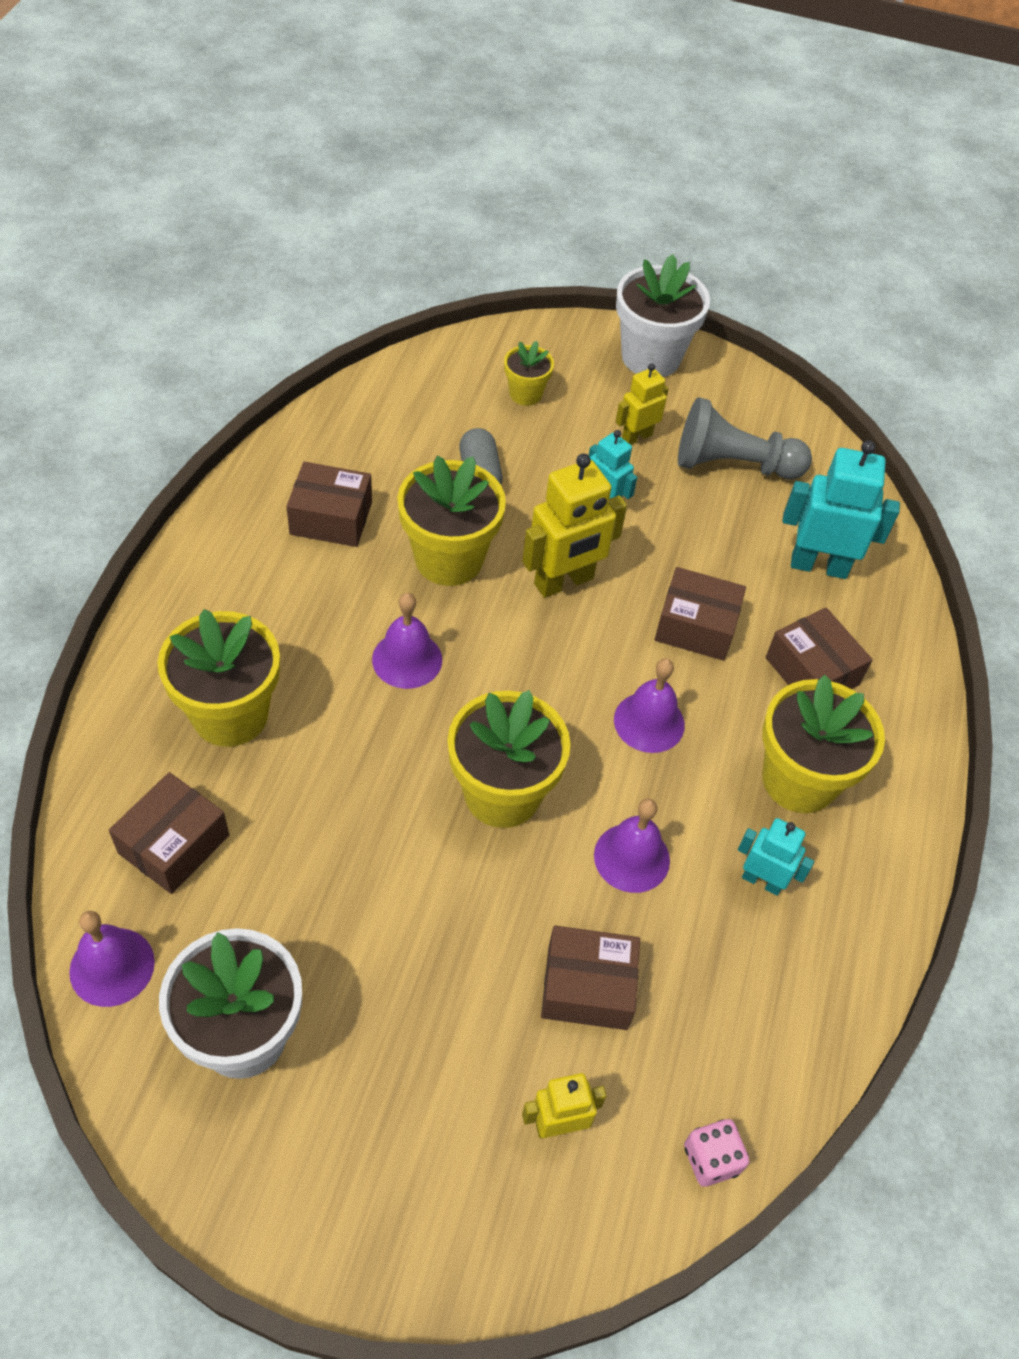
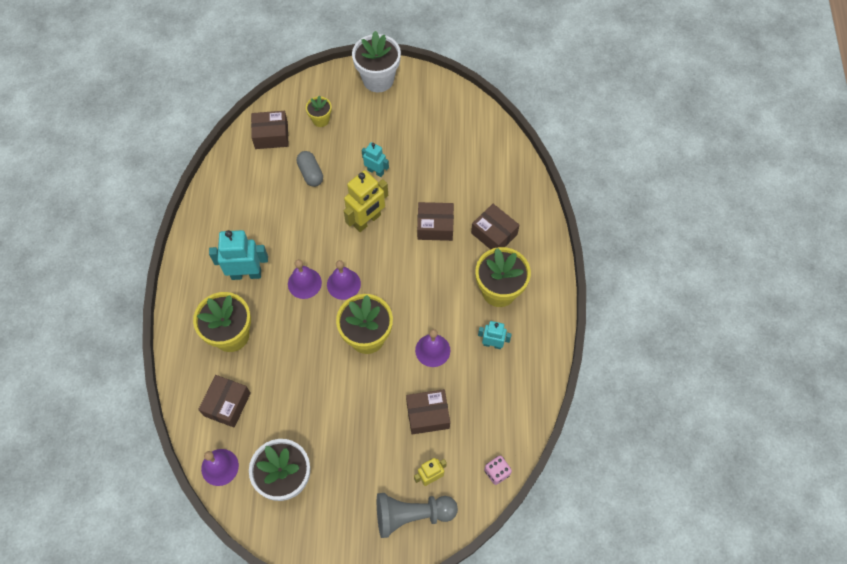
camera: 10 degrees left, 10 degrees up
brown box [286,462,372,547] -> brown box moved to [251,111,289,149]
yellow flower pot [397,456,506,586] -> none
purple bell [614,658,685,753] -> purple bell moved to [327,260,361,300]
yellow robot [616,363,669,445] -> none
grey pawn [678,397,812,479] -> grey pawn moved to [377,493,458,538]
turquoise robot [783,440,900,579] -> turquoise robot moved to [209,230,268,280]

